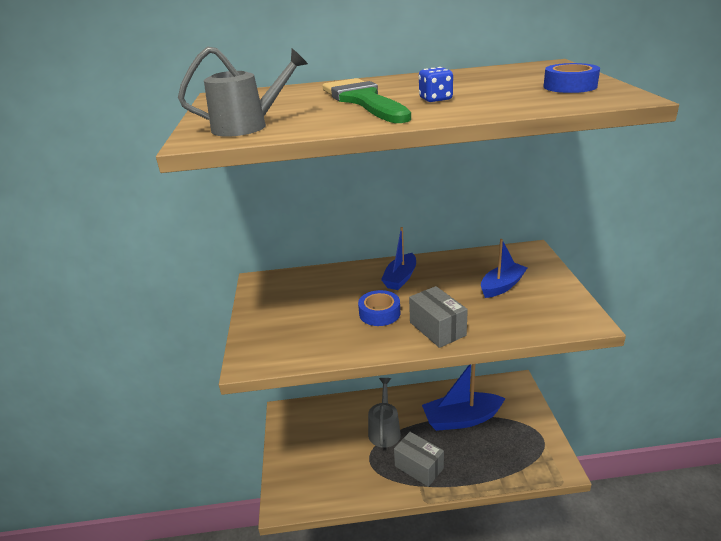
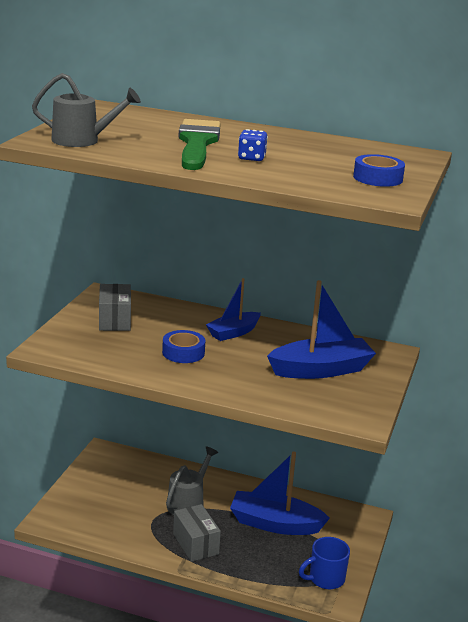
camera: 20 degrees right, 5 degrees down
grey box [409,286,468,348] -> grey box moved to [99,284,131,331]
blue boat [481,239,527,298] -> blue boat [267,280,376,379], size x1.61
none -> blue mug [299,537,350,589]

